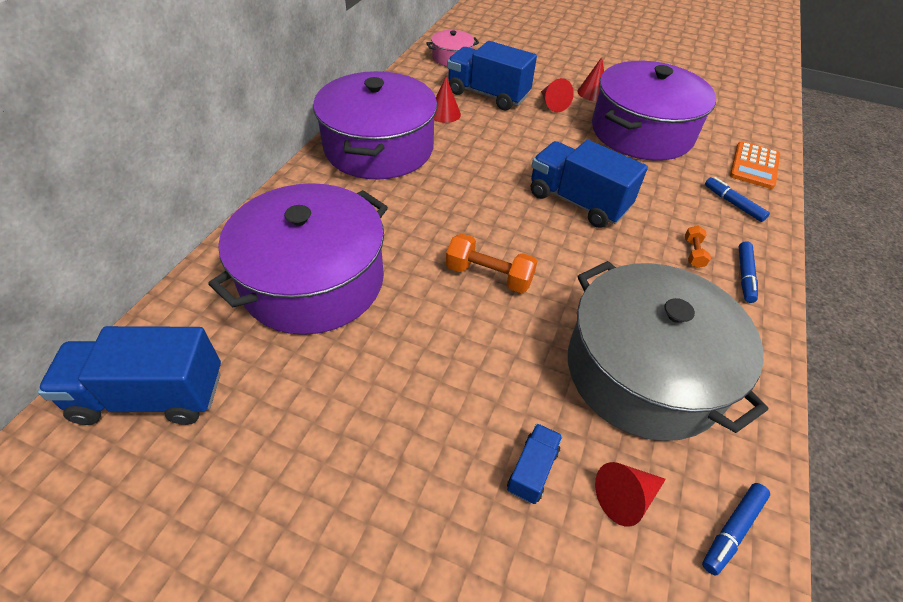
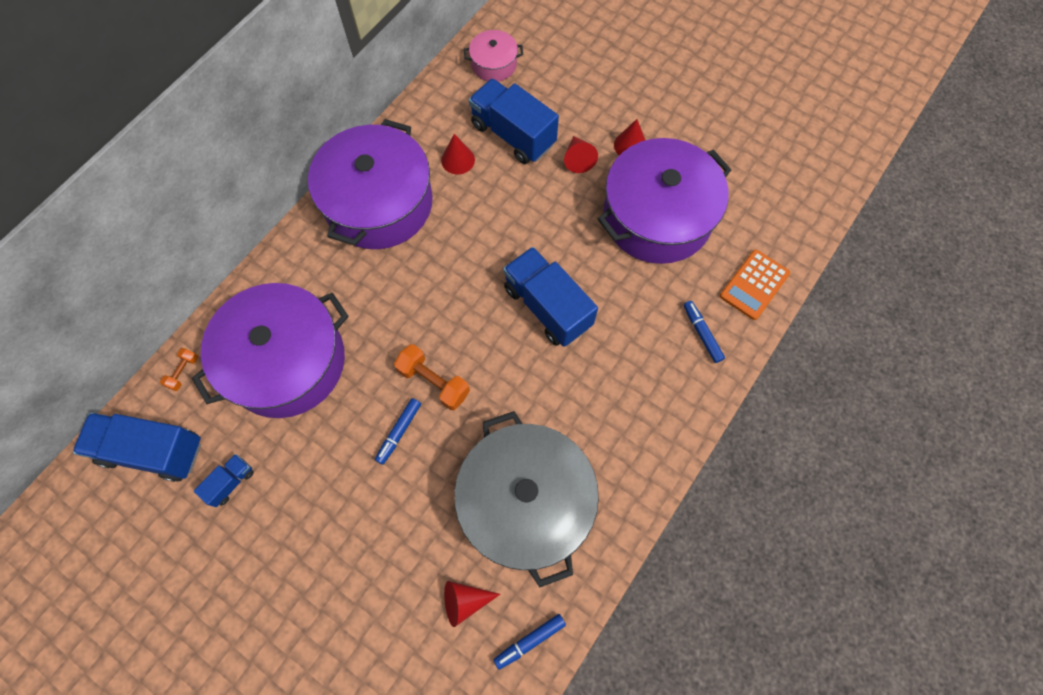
camera: 15 degrees right, 20 degrees up
blue truck [507,424,563,504] -> blue truck moved to [194,454,254,507]
orange dumbbell [685,226,711,268] -> orange dumbbell moved to [160,348,198,391]
blue marker [739,241,758,303] -> blue marker moved to [375,398,421,465]

